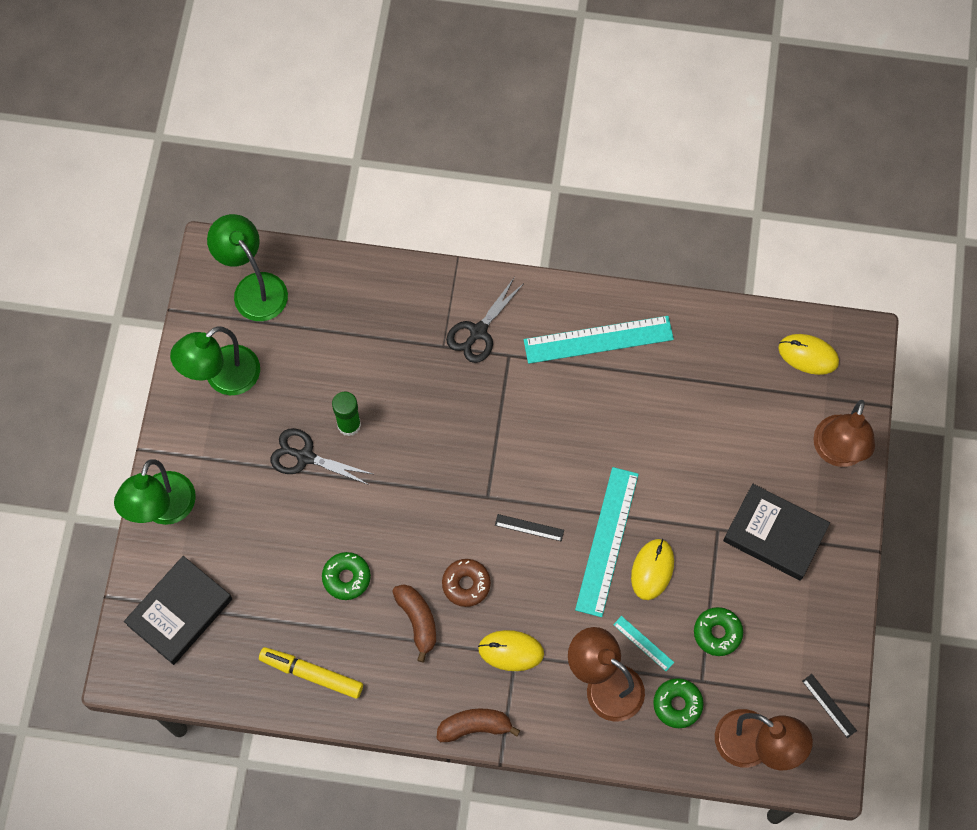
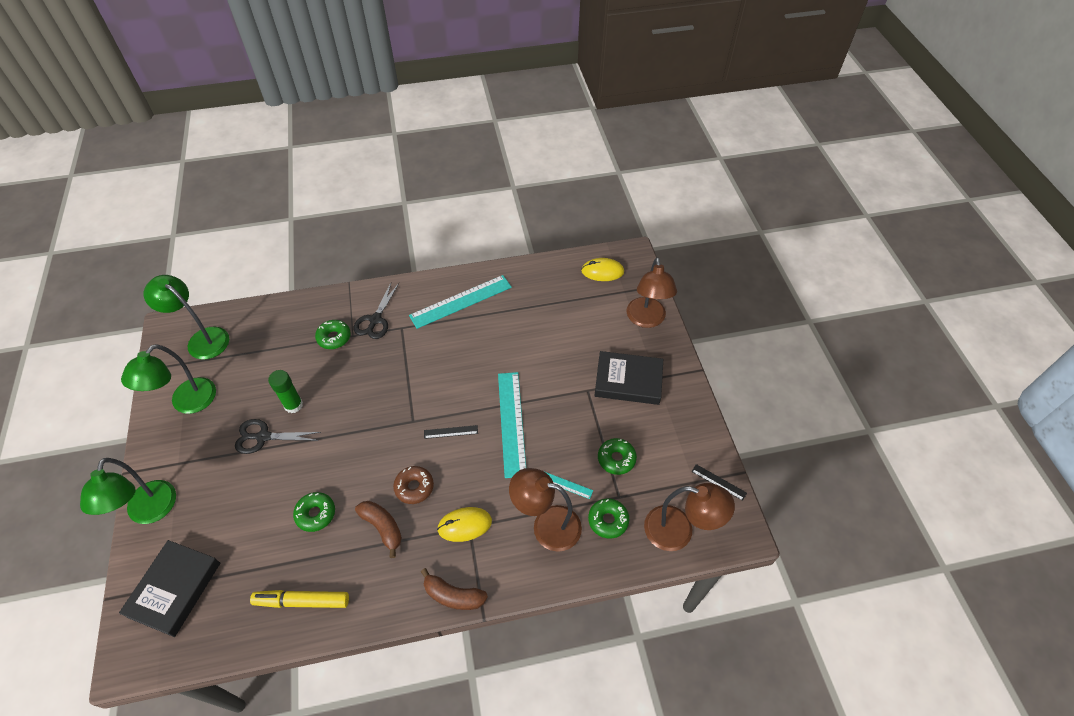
camera: 20 degrees left, 15 degrees down
brown banana [437,709,521,742] -> brown banana turned 135 degrees counterclockwise [421,568,488,610]
yellow mouse [631,539,674,600] -> none
none -> green donut [315,320,351,349]

